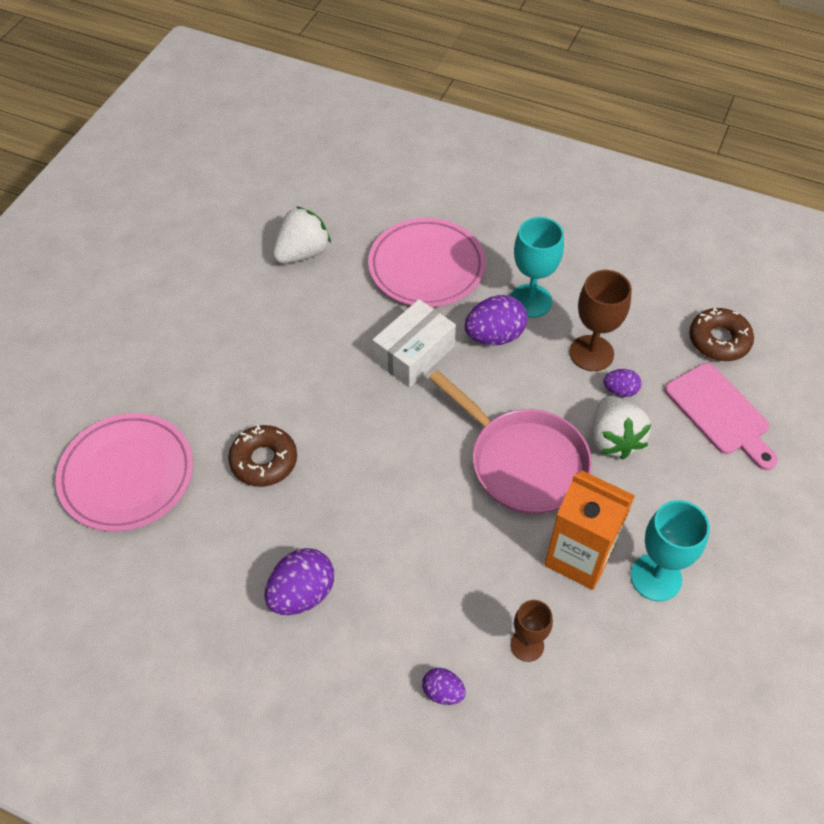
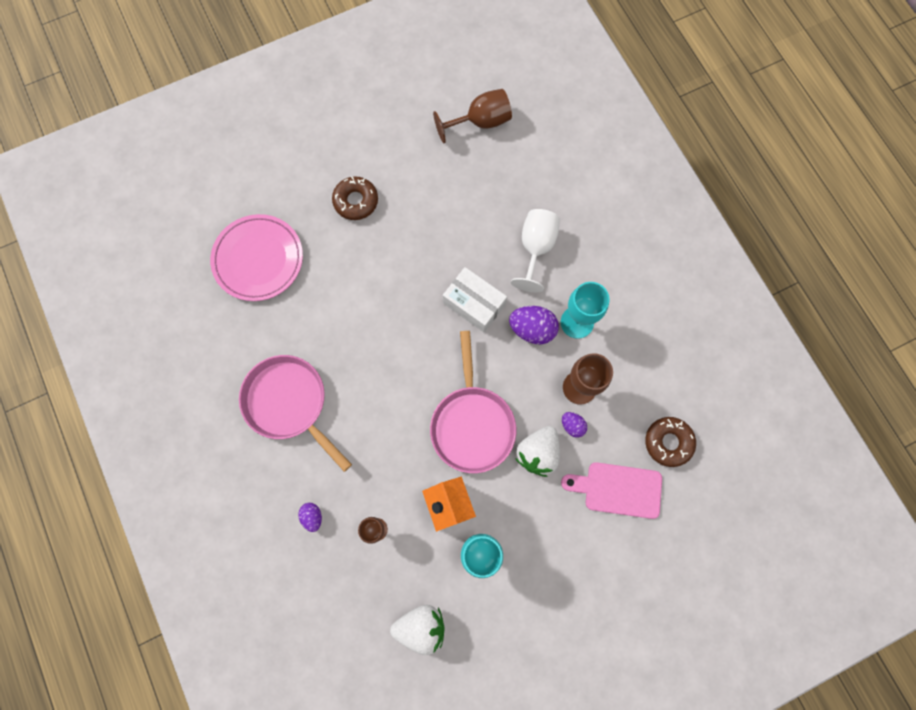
camera: 40 degrees right, 20 degrees up
brown donut [228,425,297,487] -> brown donut moved to [332,176,378,220]
purple egg [264,548,334,615] -> pink pan [239,355,352,472]
white strawberry [273,206,331,264] -> white strawberry moved to [390,605,445,655]
pink plate [368,218,486,307] -> white goblet [511,209,560,292]
white box [372,299,456,387] -> white box turned 45 degrees clockwise [443,267,507,332]
pink cutting board [665,363,778,470] -> pink cutting board turned 90 degrees clockwise [561,462,662,519]
none -> brown goblet [433,89,512,143]

